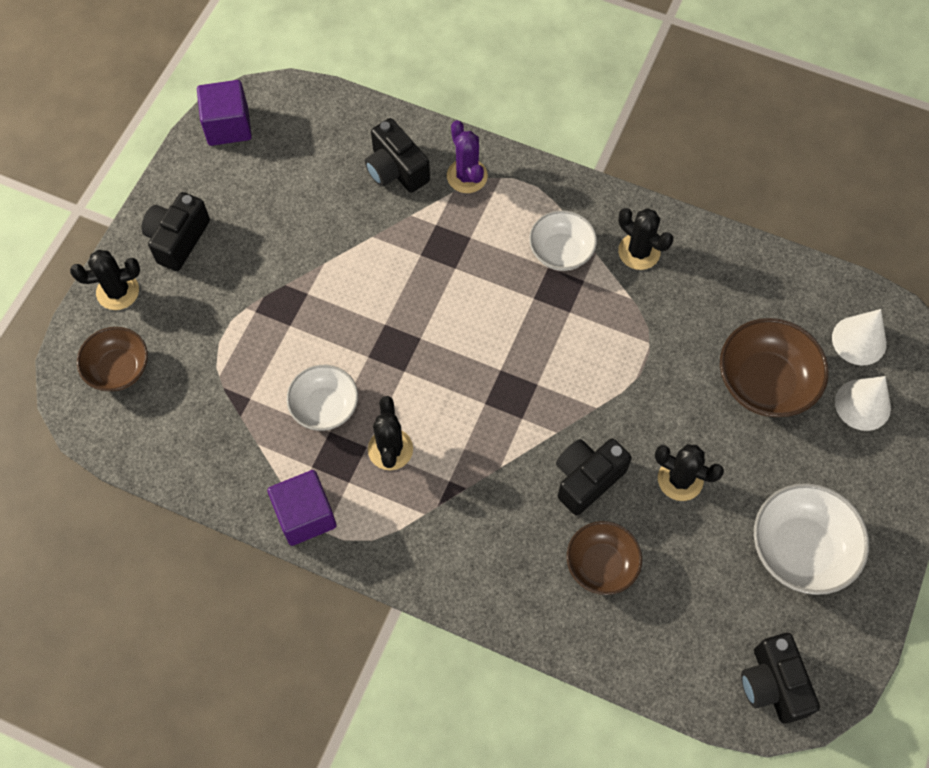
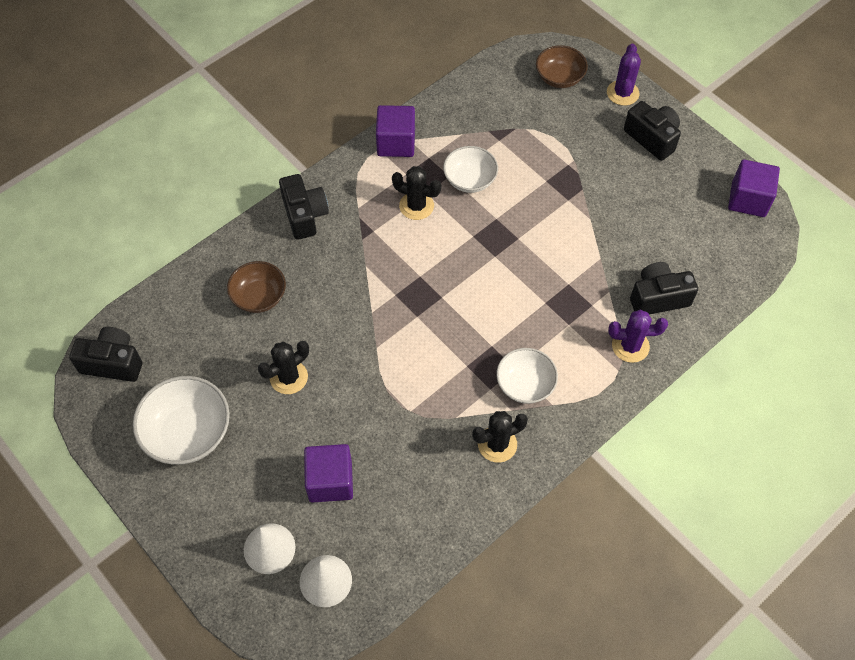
camera: 115 degrees right, 5 degrees down
black cactus [70,250,140,310] -> purple cactus [607,44,641,106]
black camera [556,439,632,516] -> black camera moved to [279,174,329,240]
brown bowl [720,318,829,417] -> purple cube [304,444,353,503]

